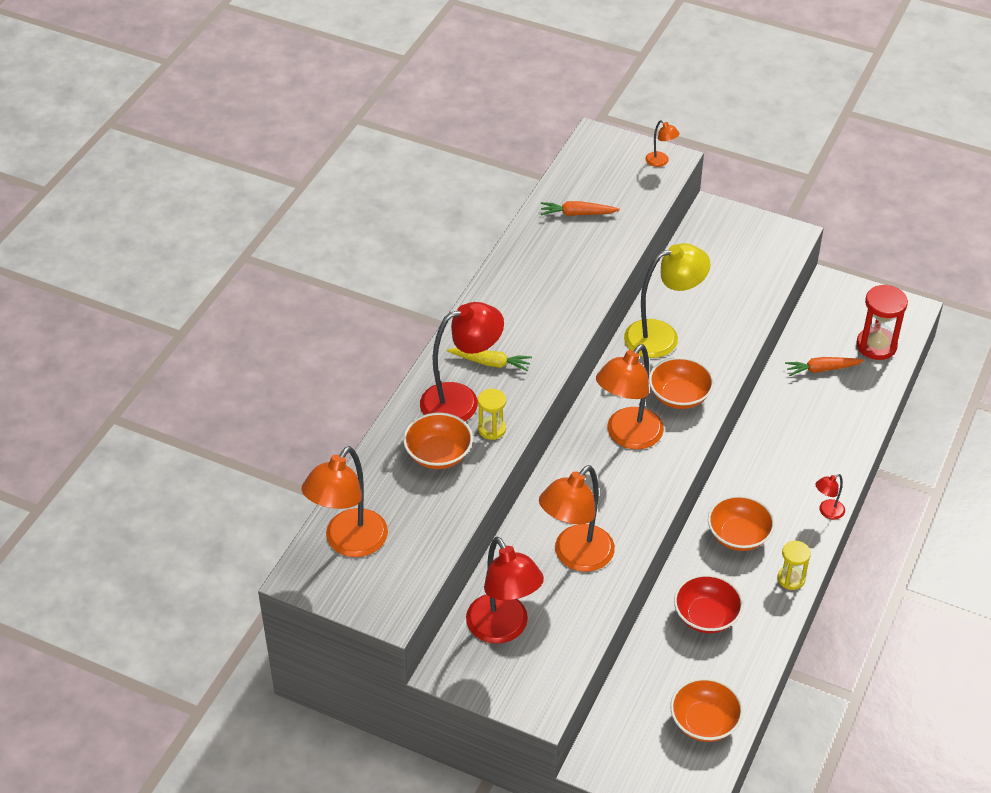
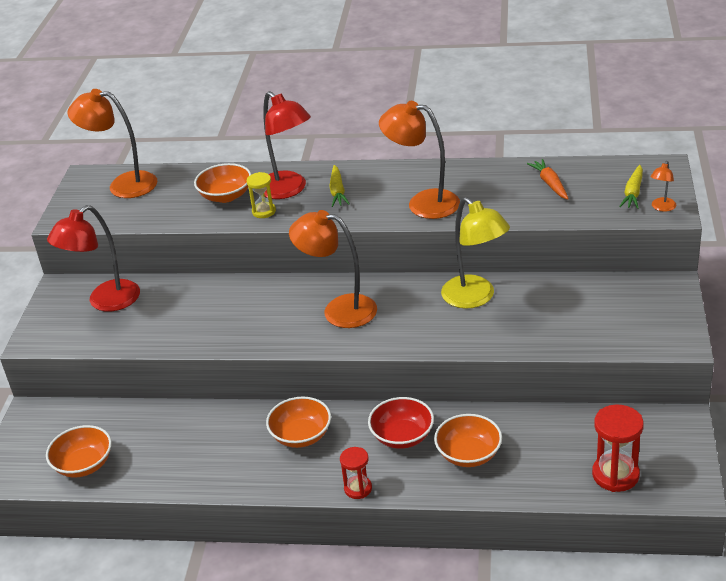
camera: 75 degrees right, 10 degrees down
orange lamp [539,465,615,572] -> orange lamp moved to [379,101,460,219]
orange bowl [649,357,714,409] -> orange bowl moved to [434,414,502,467]
red bowl [674,574,743,633] -> red bowl moved to [368,397,434,449]
yellow hourglass [777,541,811,590] -> none
orange carrot [785,357,864,376] -> none
red lamp [815,474,845,520] -> red hourglass [340,447,372,499]
none -> yellow carrot [619,165,643,209]

